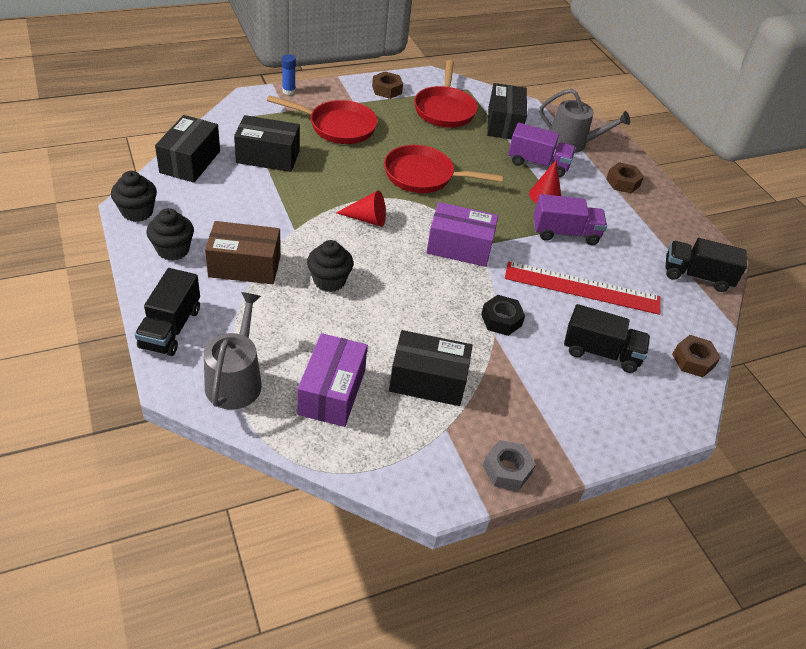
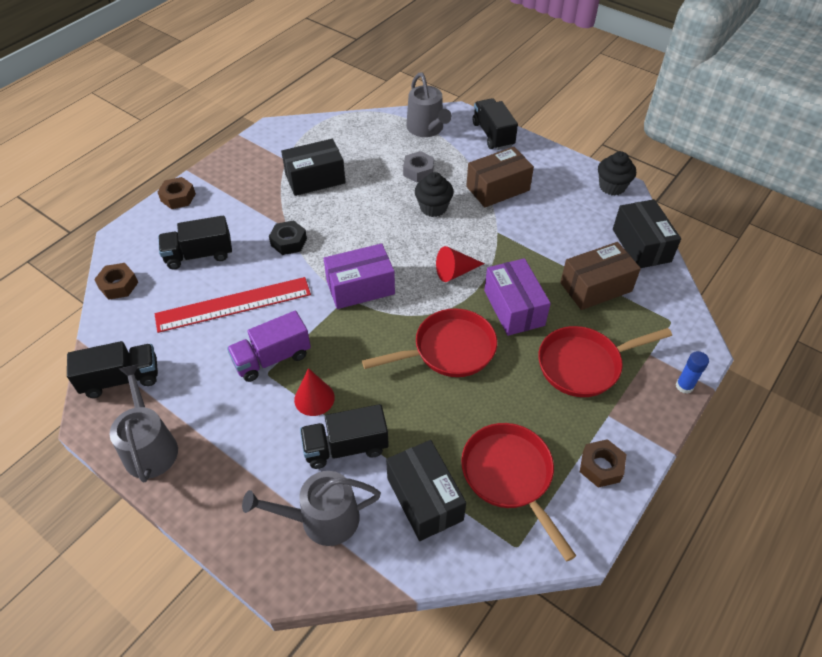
camera: 155 degrees right, 5 degrees up
black cupcake [147,208,194,261] -> none
black box [234,115,300,172] -> brown box [560,242,641,310]
purple box [297,333,368,427] -> purple box moved to [484,258,551,336]
grey nut [483,440,536,490] -> grey nut moved to [403,151,434,182]
purple truck [508,123,576,177] -> black truck [300,404,389,469]
brown nut [606,162,644,193] -> brown nut moved to [158,177,196,209]
none -> grey watering can [109,364,178,482]

